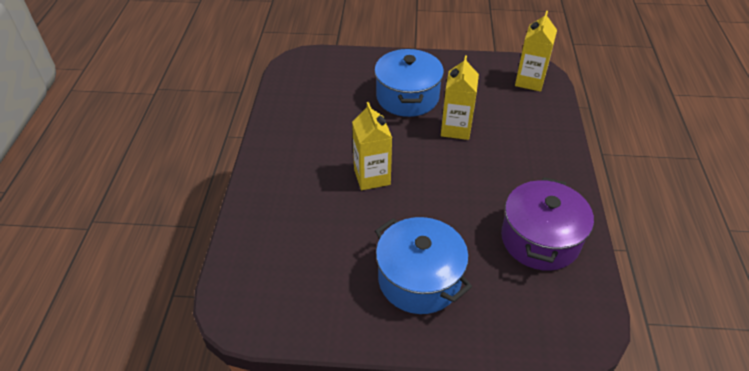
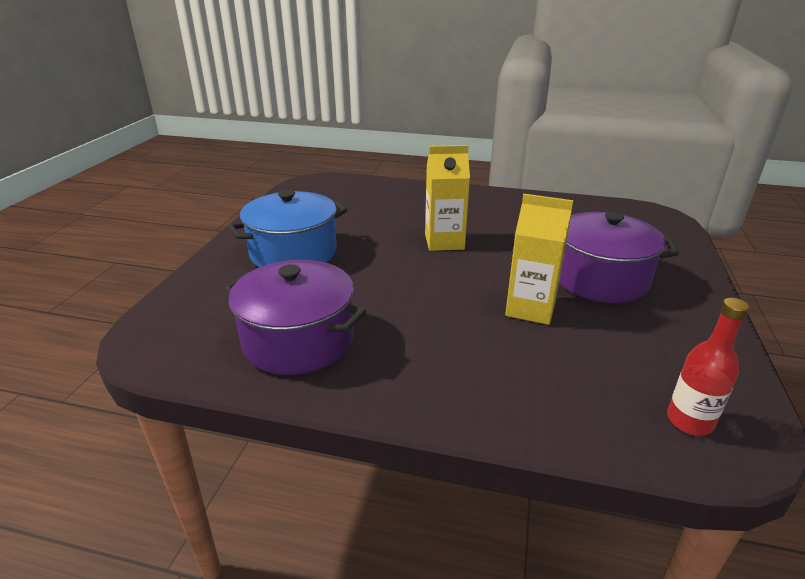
camera: 100 degrees right, 15 degrees down
blue pot [374,49,444,117] -> purple pot [559,212,679,303]
yellow carton [515,11,557,92] -> red bottle [667,298,750,436]

